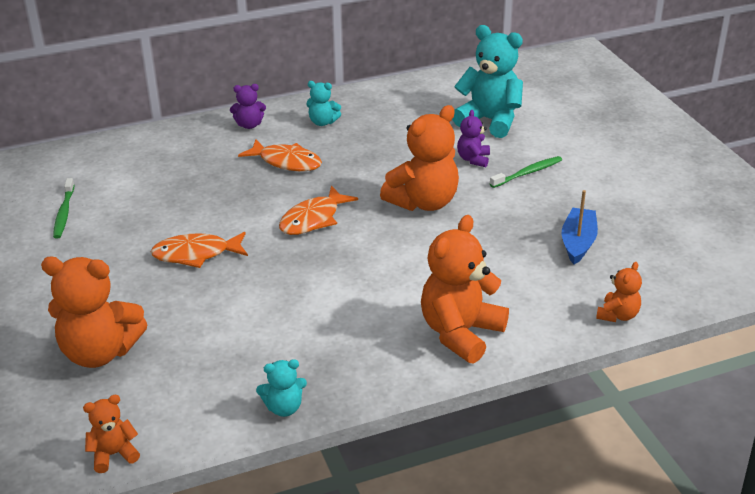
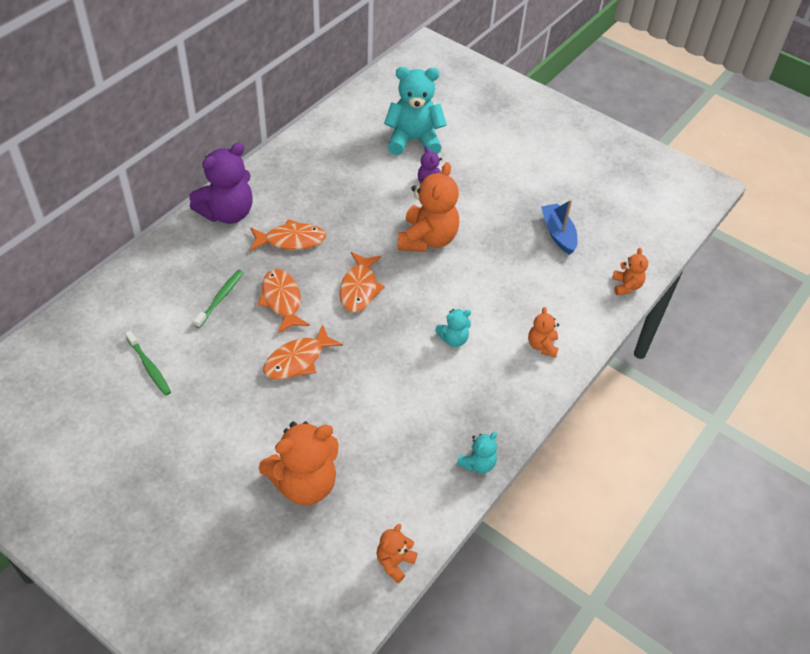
camera: 35 degrees left, 15 degrees up
purple teddy bear [230,84,266,129] -> purple teddy bear [189,142,253,224], size x1.99
turquoise teddy bear [306,81,341,126] -> turquoise teddy bear moved to [435,309,471,347]
orange teddy bear [421,215,509,364] -> orange teddy bear [528,307,559,358], size x0.50
green toothbrush [490,156,562,188] -> green toothbrush moved to [194,270,243,328]
none -> orange fish [258,269,310,333]

